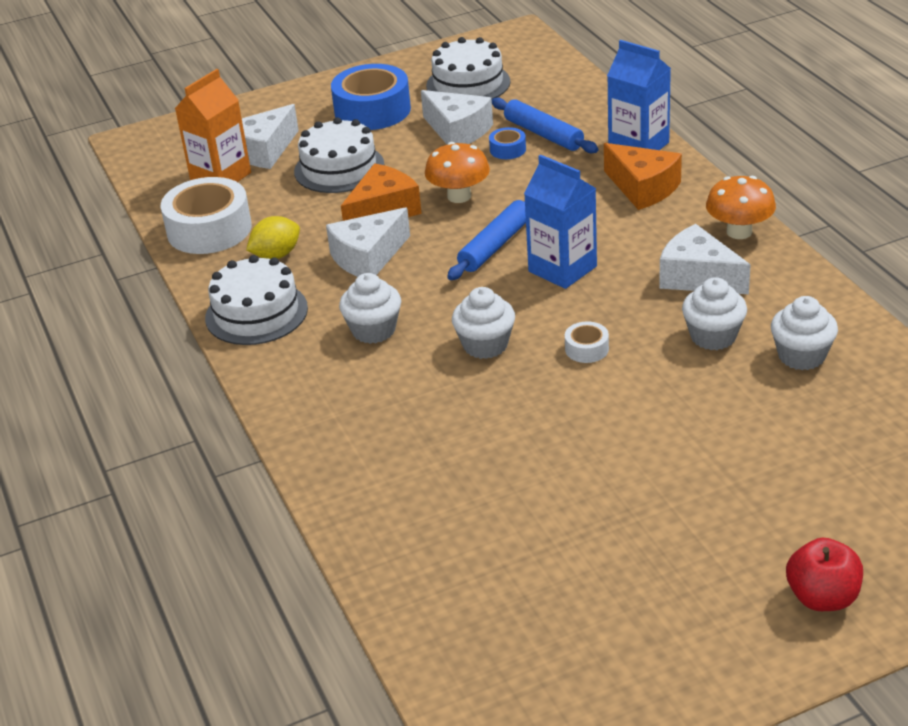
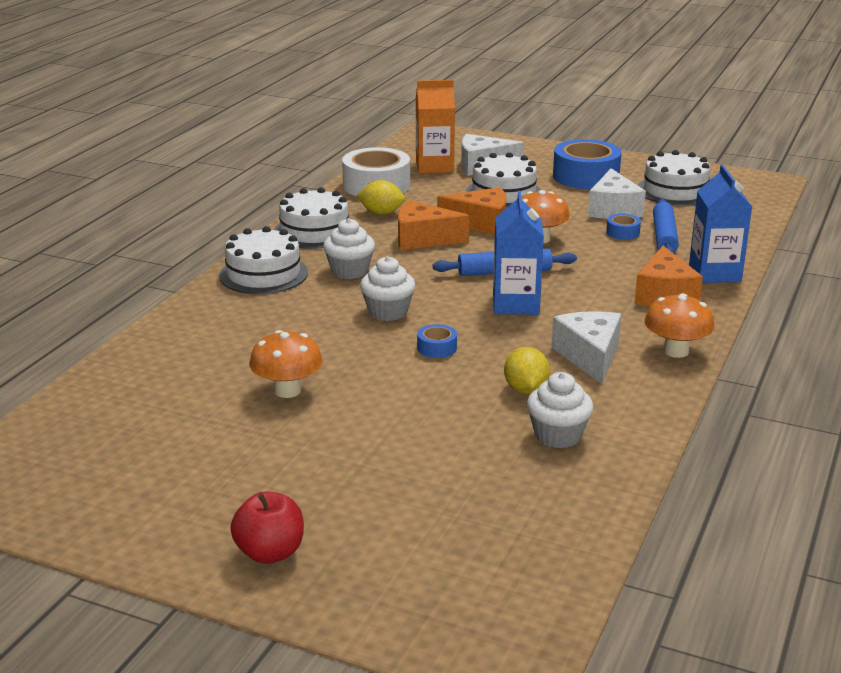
camera: 45 degrees right, 10 degrees down
white cheese [326,207,410,277] -> orange cheese [398,200,469,250]
white tape [565,321,609,363] -> blue tape [417,324,457,358]
white cupcake [682,277,747,350] -> yellow lemon [504,347,550,394]
none -> white cake [219,226,308,294]
none -> orange mushroom [249,330,323,398]

